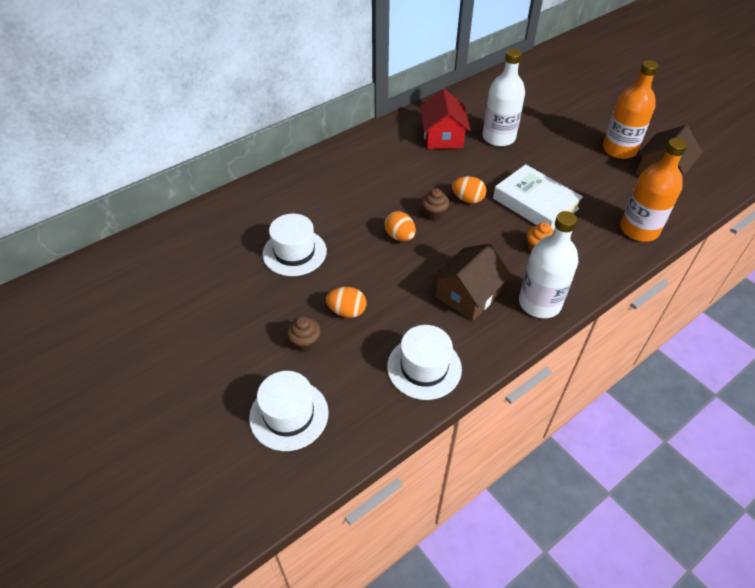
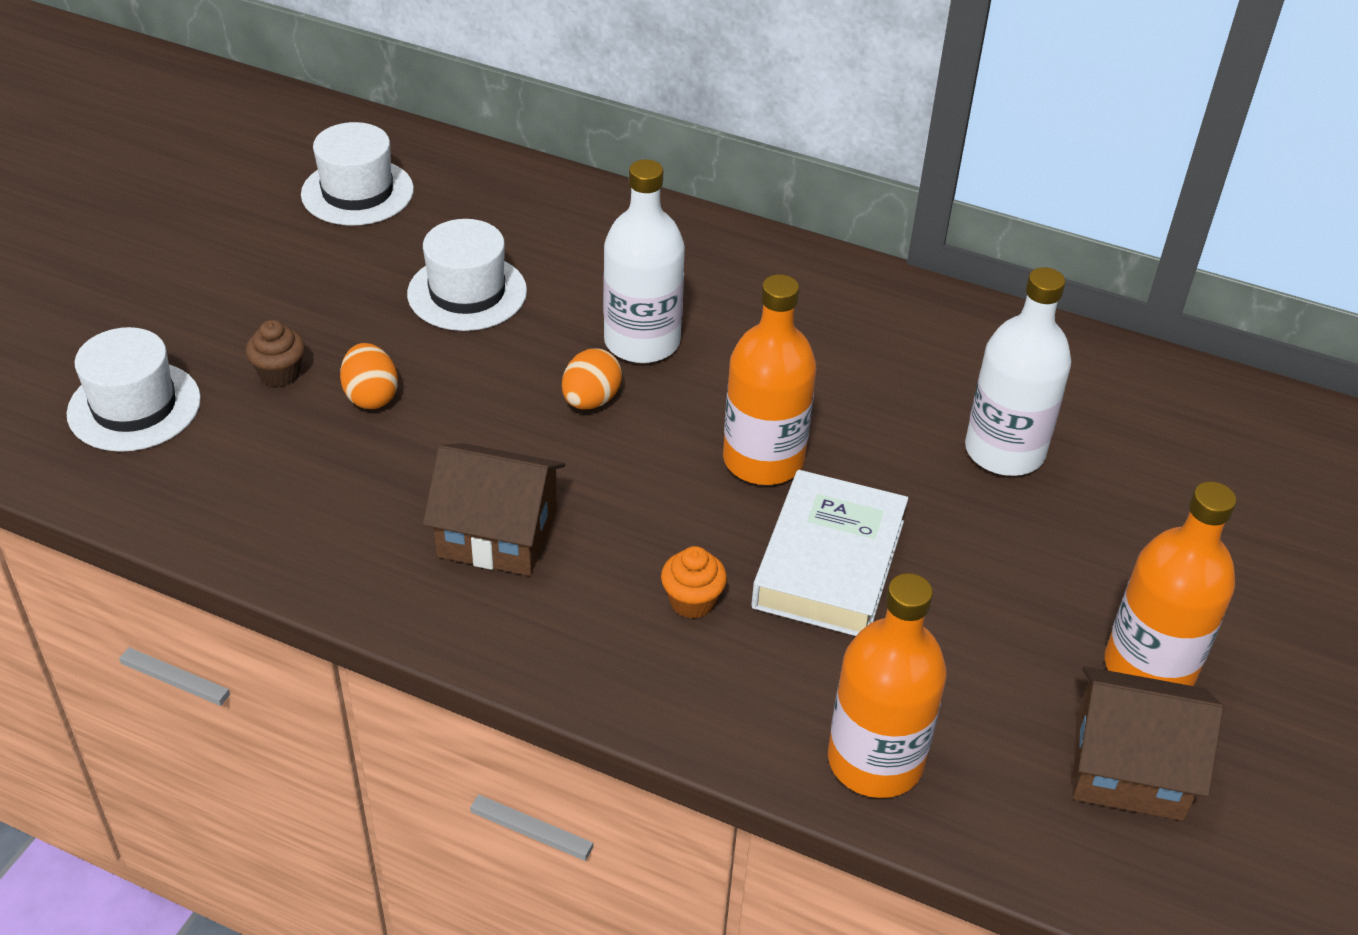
camera: 60 degrees right, 5 degrees down
white hat [387,325,462,400] -> white hat moved to [301,122,414,226]
red house [420,89,470,149] -> none
brown cupcake [421,188,449,221] -> none
orange egg [452,176,487,203] -> orange bottle [723,274,816,485]
white bottle [519,211,578,318] -> white bottle moved to [603,159,685,363]

